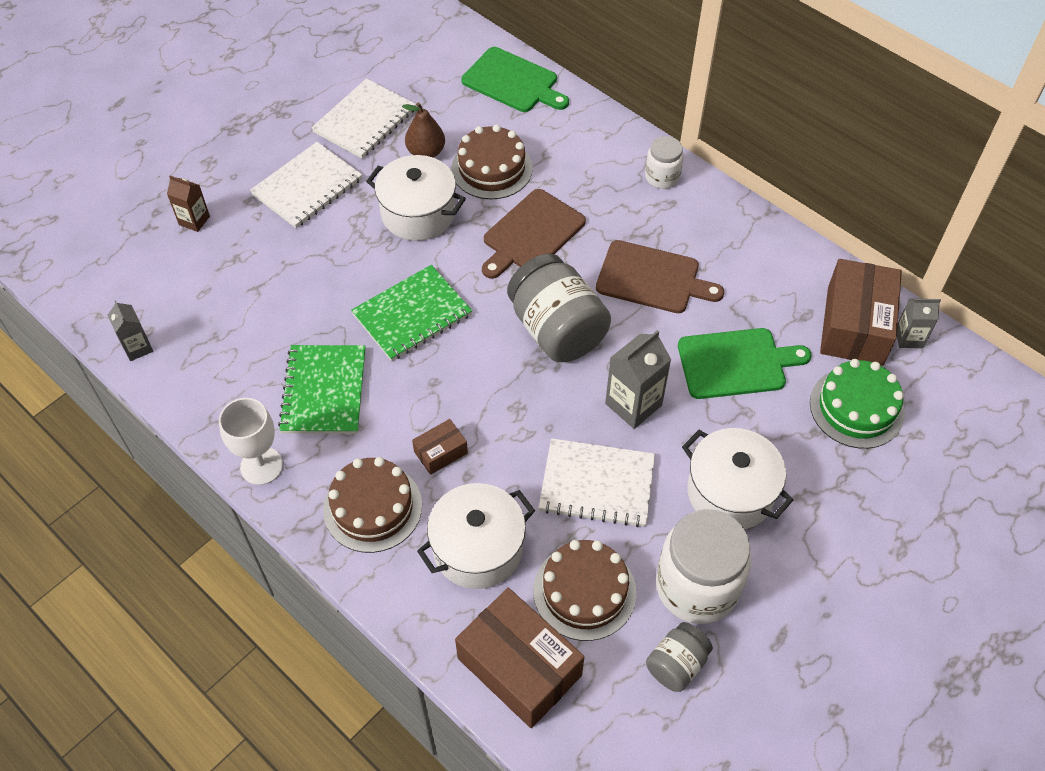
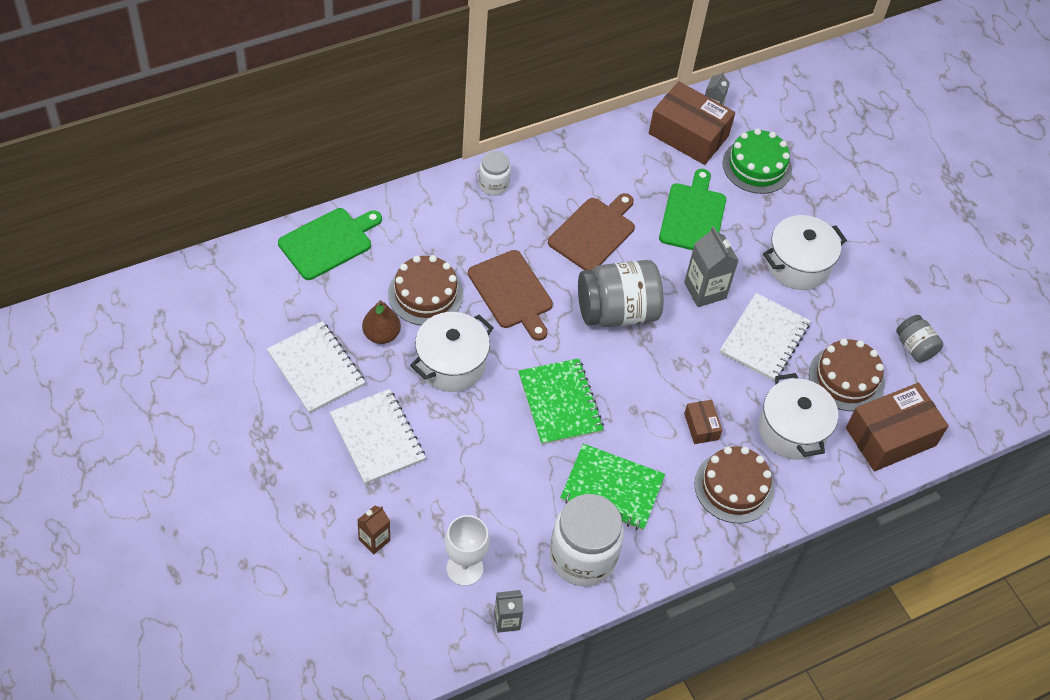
camera: 75 degrees left, 0 degrees up
white goblet [219,398,283,485] -> white goblet moved to [445,515,490,586]
white jar [656,509,752,624] -> white jar moved to [550,494,624,586]

